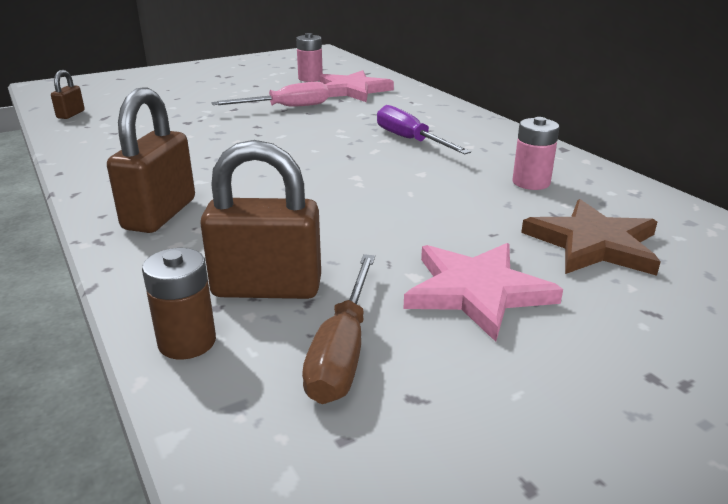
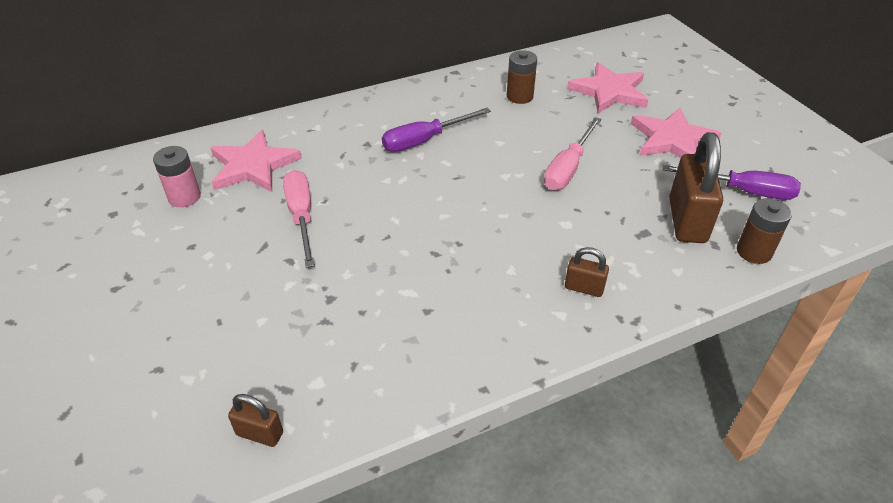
camera: 85 degrees left, 15 degrees up
brown padlock [107,87,195,233] -> brown padlock [565,247,609,297], size x0.50
brown screwdriver [302,254,375,404] -> purple screwdriver [662,165,801,200]
pink battery [513,117,560,190] -> brown battery [507,50,537,104]
brown star [521,199,661,276] -> pink star [567,62,648,113]
none -> pink screwdriver [544,117,601,190]

